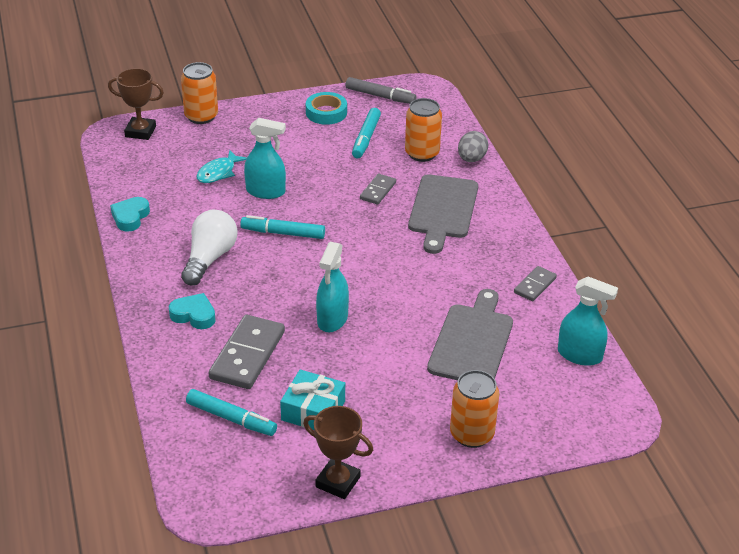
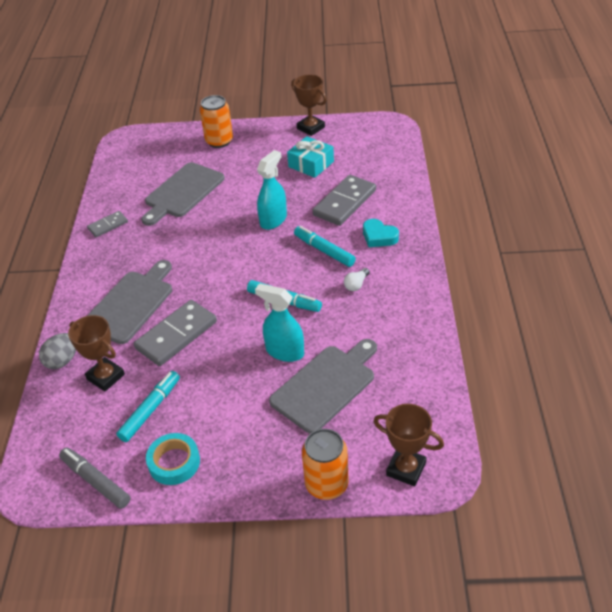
camera: 160 degrees left, 5 degrees up
turquoise heart [110,197,150,232] -> none
white light bulb [181,210,237,286] -> white light bulb [344,268,370,291], size x0.46
turquoise marker [186,389,277,436] -> turquoise marker moved to [294,226,356,267]
turquoise fish [196,150,247,183] -> grey cutting board [269,339,377,434]
grey domino [360,174,396,205] -> grey domino [134,300,217,366], size x1.84
orange can [405,98,442,162] -> brown trophy [68,315,125,391]
turquoise spray bottle [558,277,618,366] -> none

